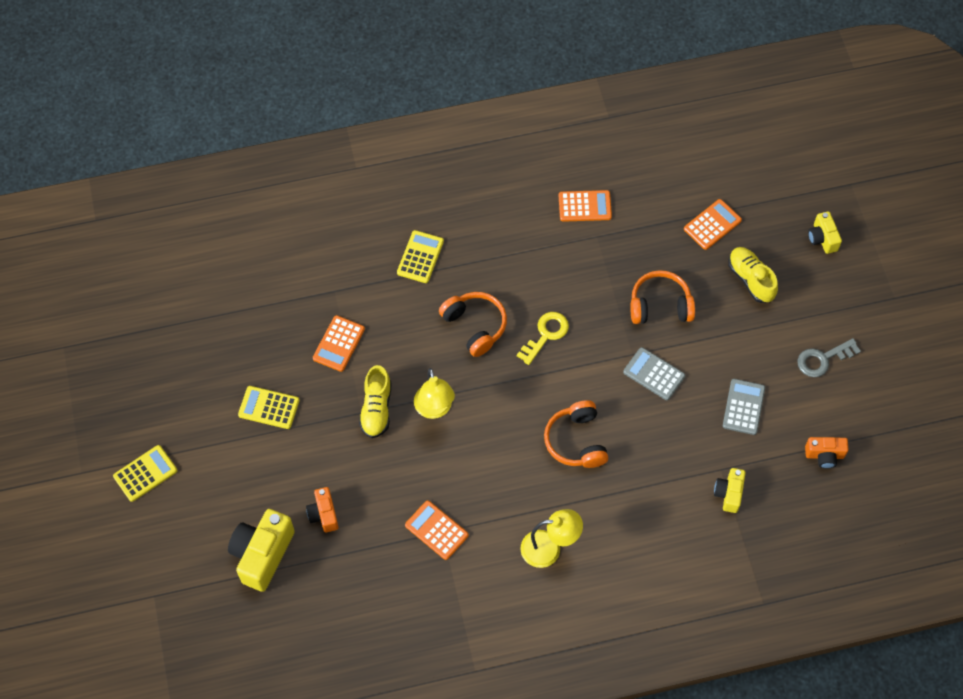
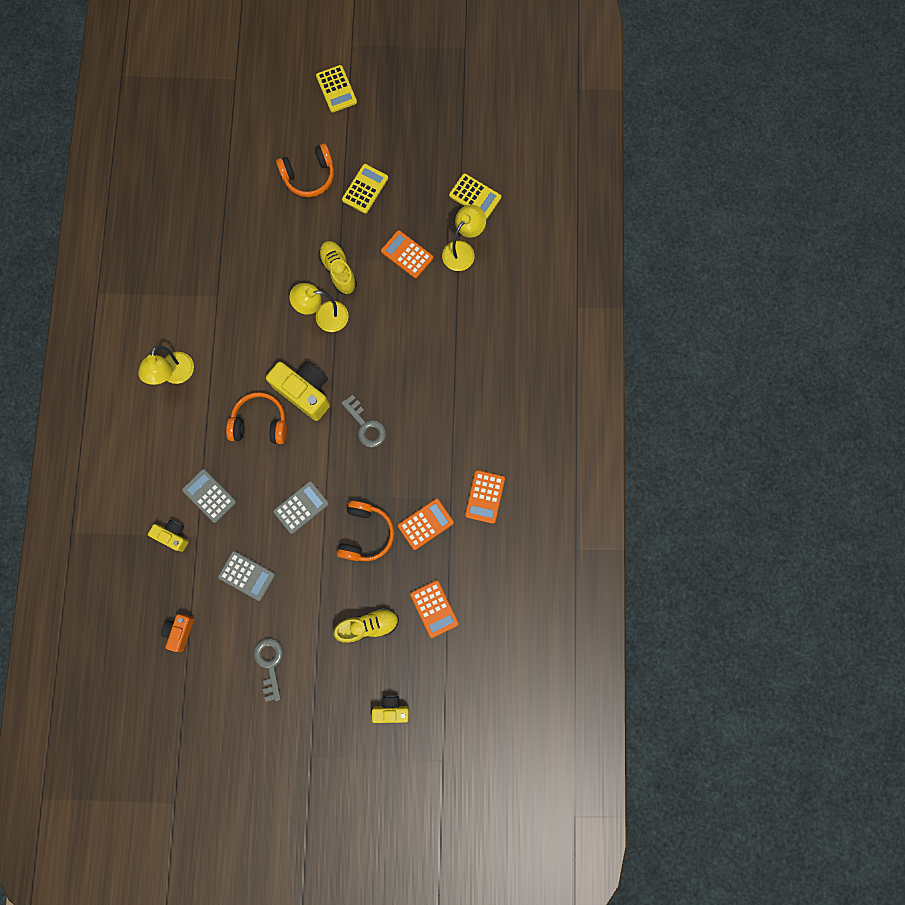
camera: 105 degrees right, 15 degrees up
yellow camera [228,509,295,592] -> yellow camera moved to [266,361,330,421]
orange camera [306,487,339,533] -> none
yellow shoe [359,365,391,438] -> yellow shoe turned 45 degrees clockwise [318,241,357,294]
yellow calculator [397,230,444,283] -> yellow calculator moved to [449,173,501,219]
orange calculator [405,500,469,560] -> orange calculator moved to [398,499,454,550]
orange headphones [439,292,507,357] -> orange headphones moved to [276,143,334,197]
yellow key [517,312,569,365] -> grey key [341,395,386,448]
none -> grey calculator [182,469,237,523]
none -> yellow lamp [442,205,486,271]

